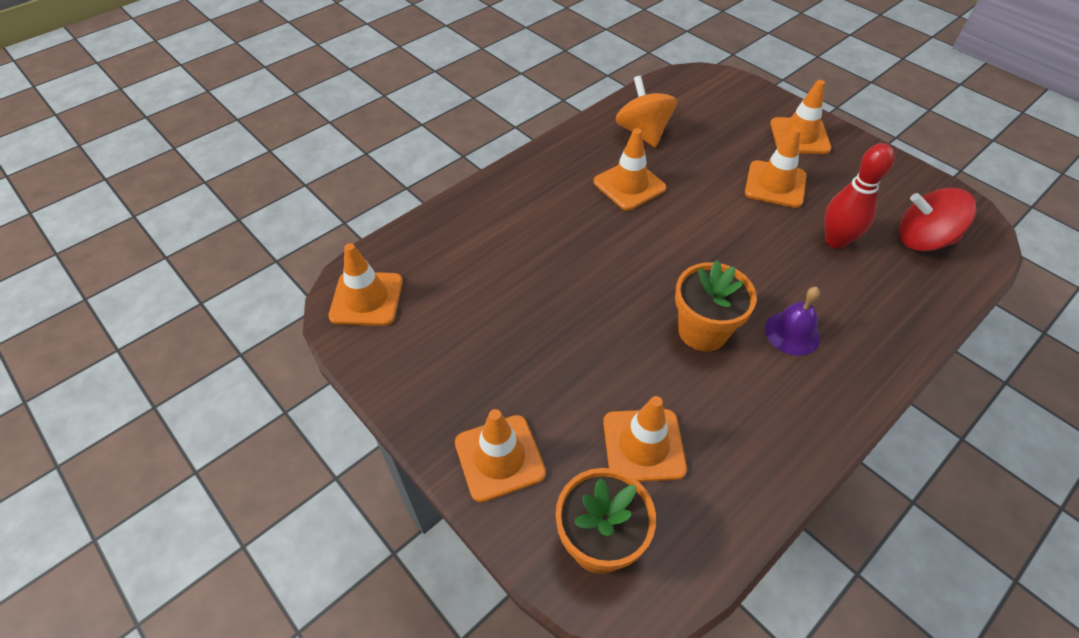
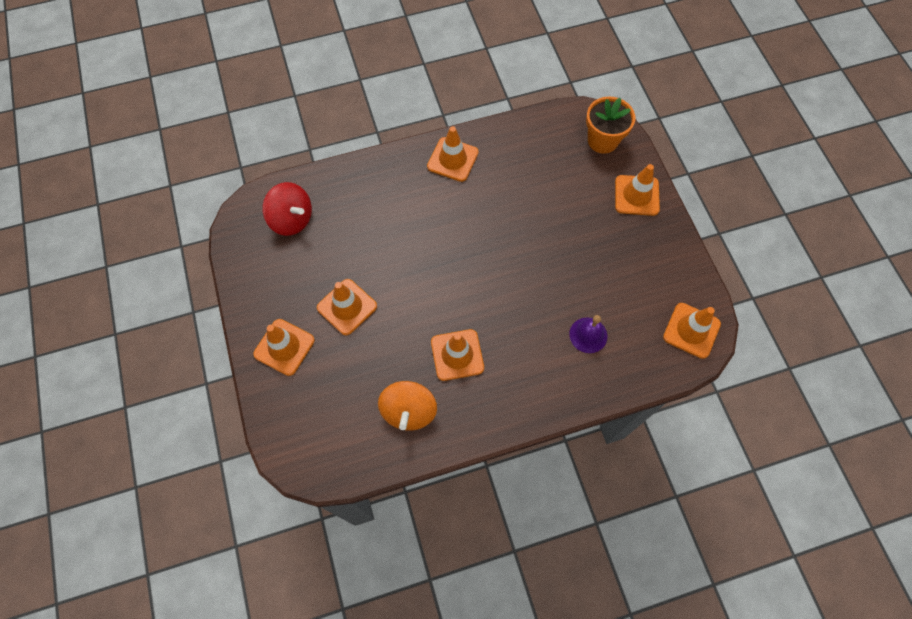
camera: 155 degrees left, 15 degrees up
orange traffic cone [603,396,687,482] -> orange traffic cone moved to [427,126,479,182]
orange flower pot [675,260,757,351] -> none
purple bell [765,287,820,356] -> purple bell moved to [569,315,607,353]
red bowling pin [824,143,895,249] -> none

